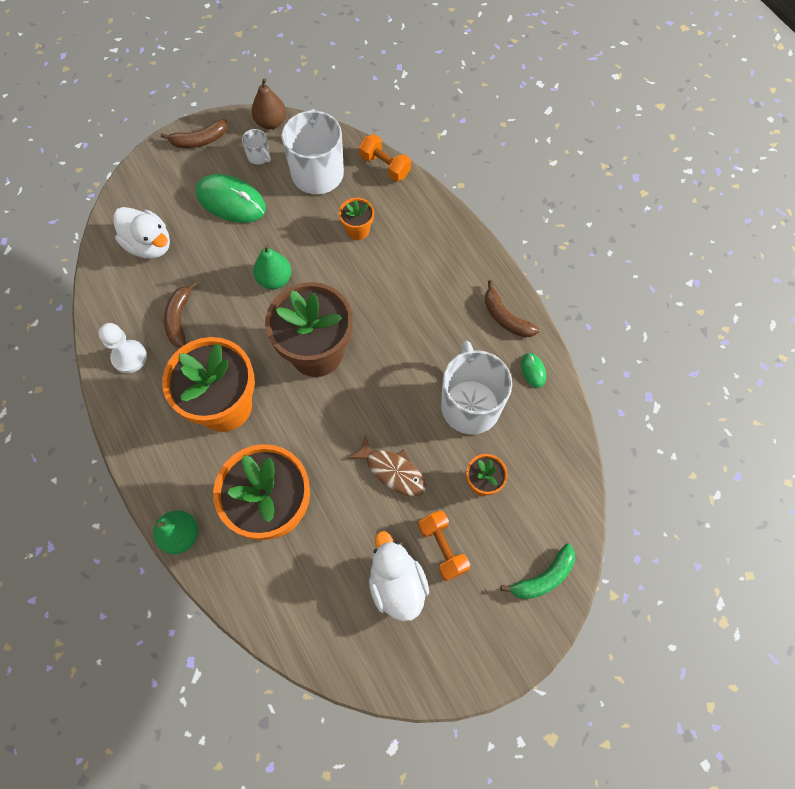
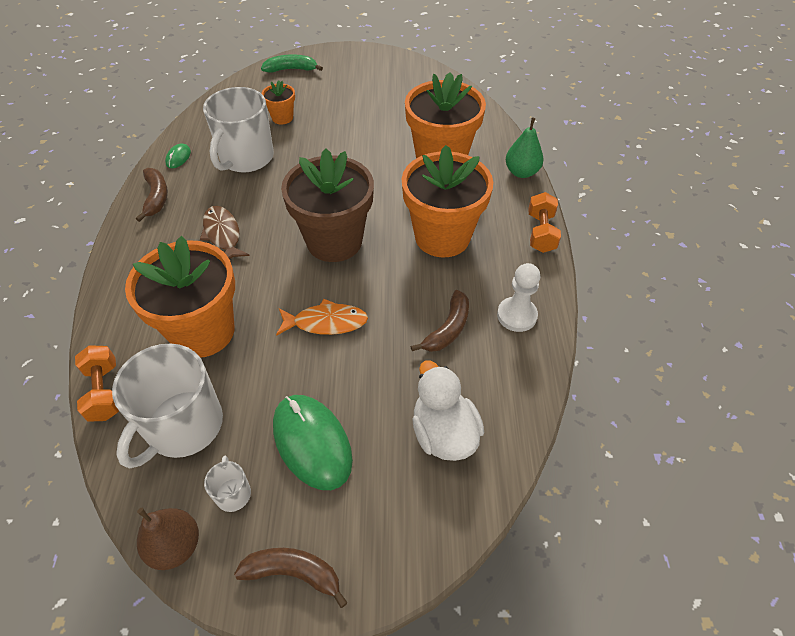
camera: 150 degrees left, 15 degrees down
green pear [253,245,291,289] -> orange fish [276,299,368,336]
orange flower pot [339,198,374,240] -> orange flower pot [125,236,235,358], size x2.17
brown fish [348,435,426,496] -> brown fish moved to [200,206,250,259]
white duck [369,531,429,621] -> none
orange dumbbell [418,510,470,581] -> orange dumbbell moved to [528,192,561,253]

